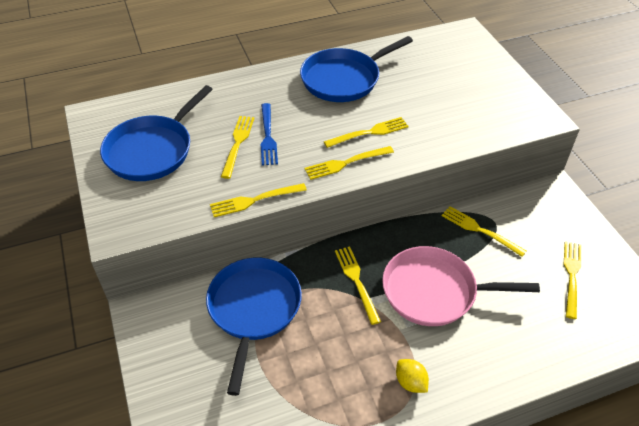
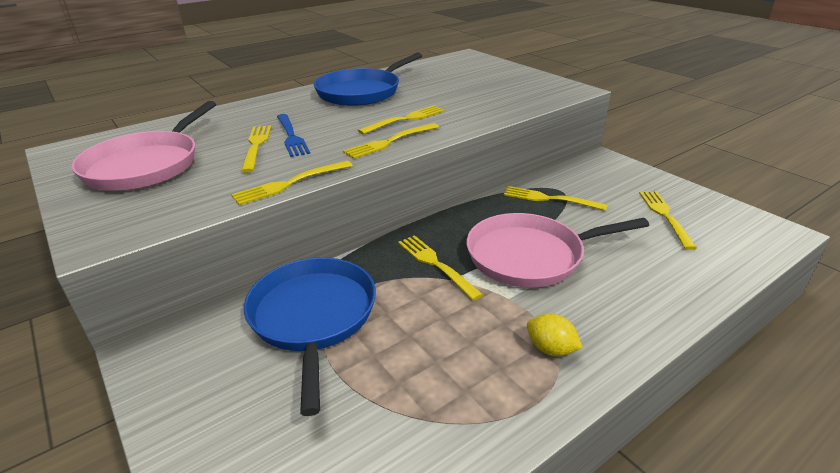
camera: 15 degrees left, 15 degrees down
blue pan [100,85,213,181] -> pink pan [71,101,216,191]

